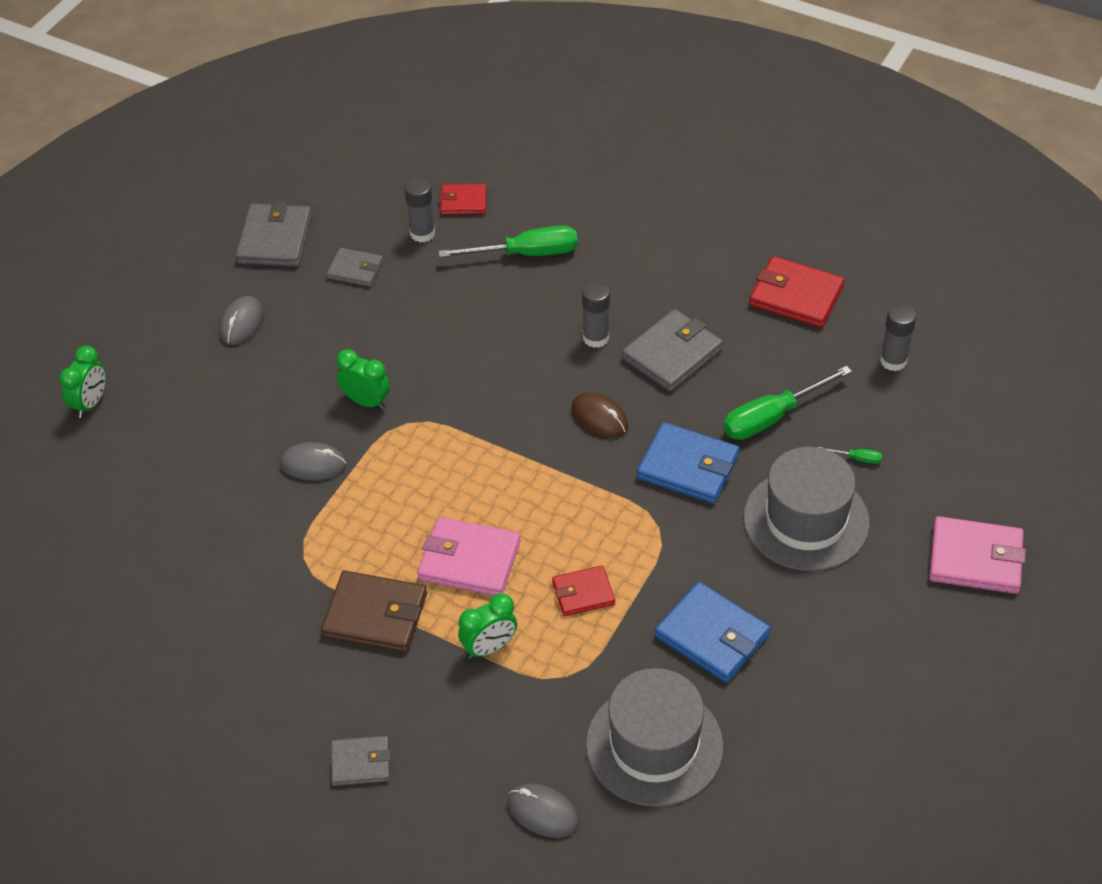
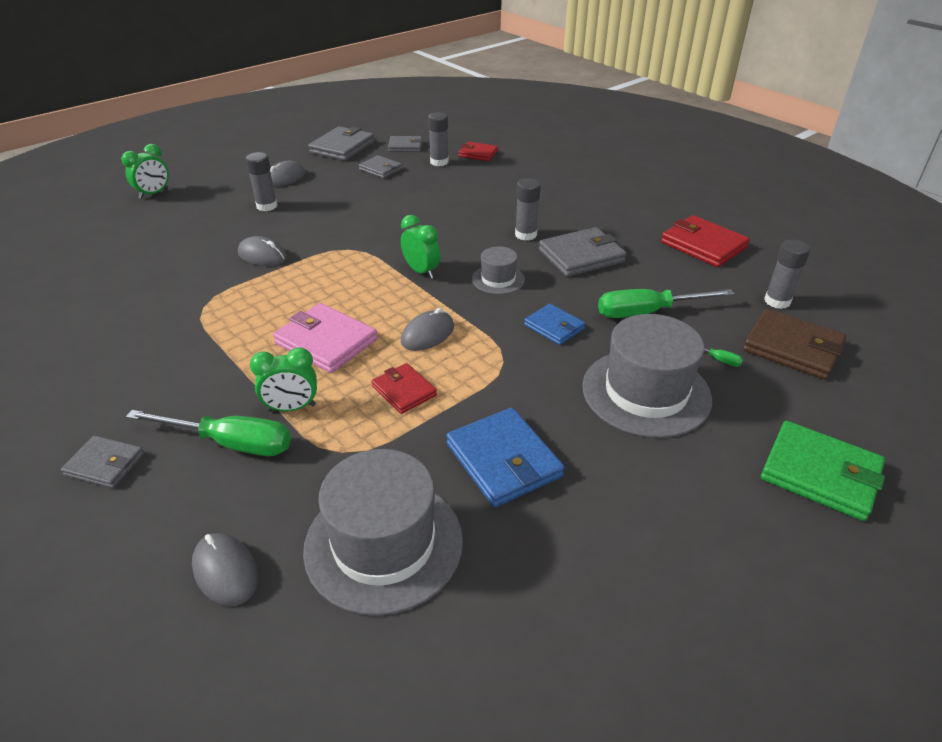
camera: 20 degrees right, 10 degrees down
brown wallet [321,571,427,652] -> brown wallet moved to [743,309,846,380]
green clock [336,349,390,410] -> green clock moved to [401,215,441,279]
green screwdriver [438,225,578,257] -> green screwdriver moved to [126,410,291,456]
red wallet [552,565,615,616] -> red wallet turned 45 degrees clockwise [371,363,437,414]
brown mouse [571,392,628,438] -> grey hat [472,246,525,294]
blue wallet [637,422,740,504] -> blue wallet [524,304,585,345], size x0.61
pink wallet [929,516,1026,594] -> green wallet [761,421,885,521]
none -> grey glue stick [246,152,278,211]
none -> grey wallet [388,136,422,152]
none -> grey mouse [401,308,454,351]

